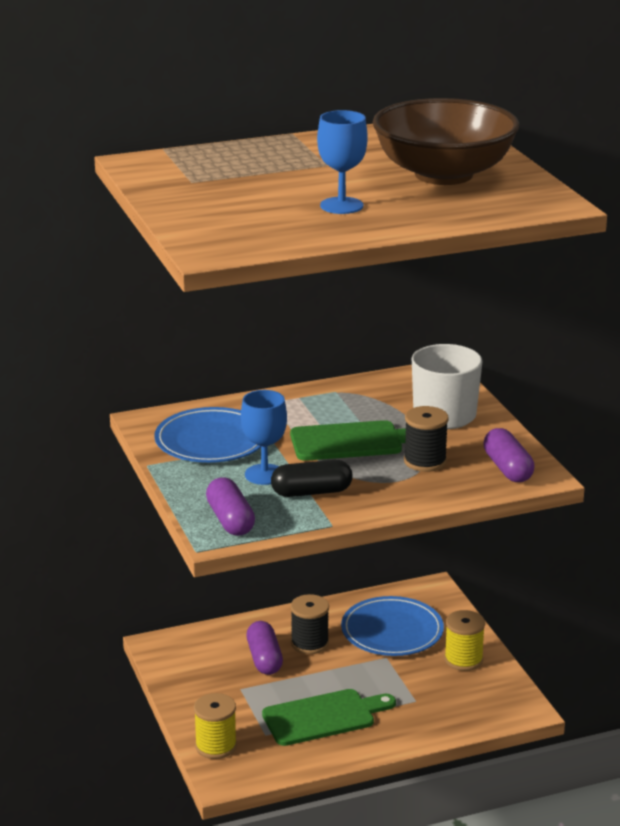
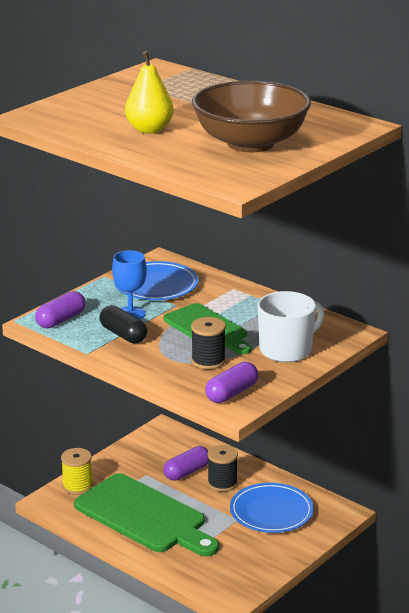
camera: 60 degrees right, 0 degrees up
green cutting board [262,689,396,746] -> green cutting board [74,473,219,556], size x1.58
blue goblet [317,110,368,214] -> yellow pear [125,51,174,134]
yellow spool [444,610,485,671] -> none

